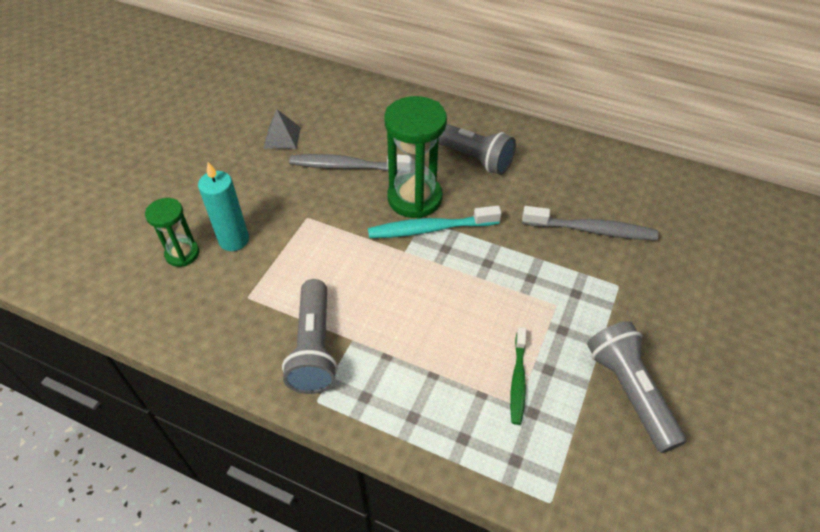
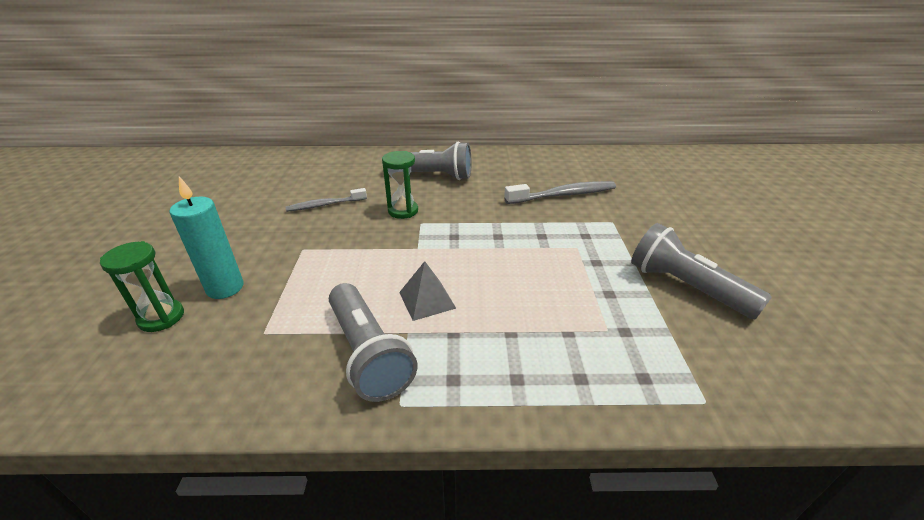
camera: 25 degrees left, 15 degrees down
grey pyramid [264,109,301,149] -> grey pyramid moved to [399,261,456,321]
grey toothbrush [289,154,411,173] -> grey toothbrush [286,188,367,212], size x0.65
turquoise toothbrush [368,206,502,238] -> none
green hourglass [384,96,447,219] -> green hourglass [382,151,418,219], size x0.57
green toothbrush [510,327,527,425] -> none

